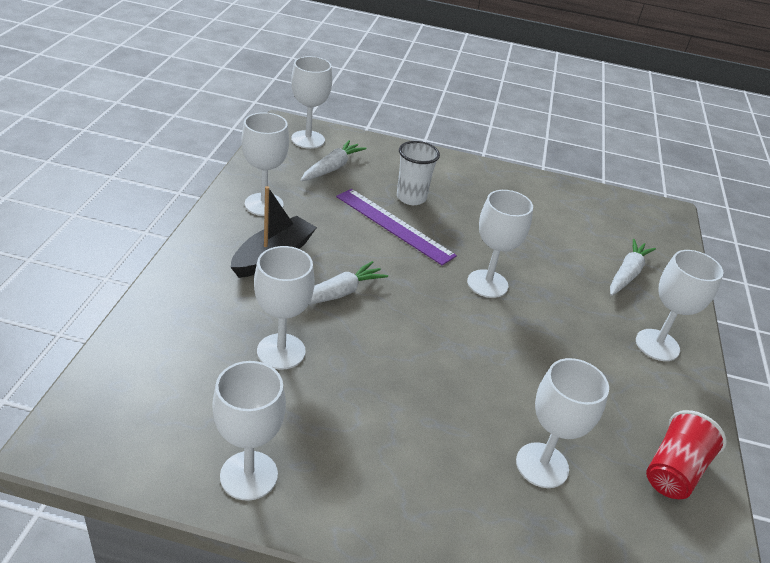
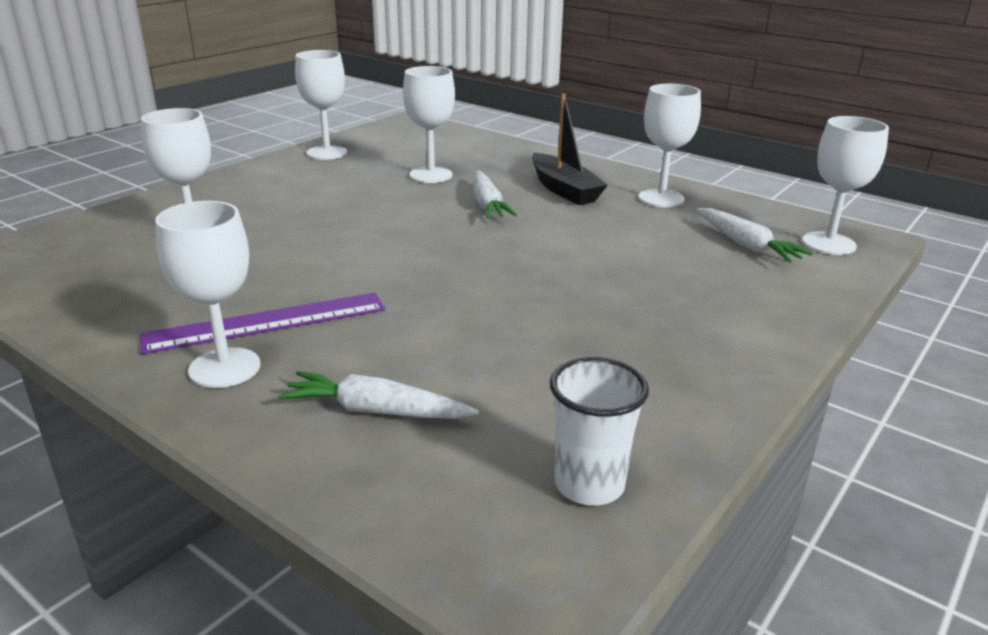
camera: 120 degrees right, 10 degrees down
purple ruler [336,189,457,266] -> purple ruler moved to [140,292,385,354]
white cup [397,141,440,205] -> white cup moved to [550,357,649,506]
white goblet [467,190,533,298] -> none
white carrot [610,239,656,296] -> white carrot turned 135 degrees clockwise [278,371,479,419]
red cup [646,410,727,499] -> none

